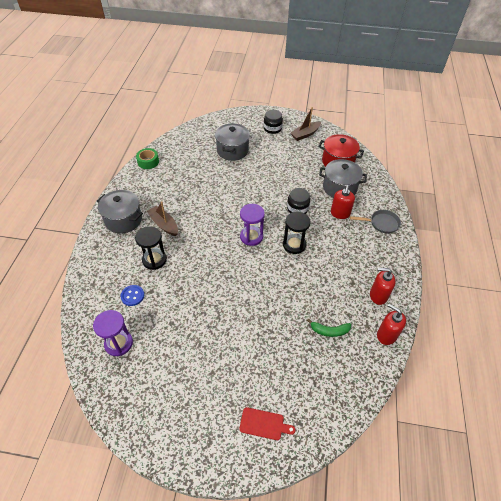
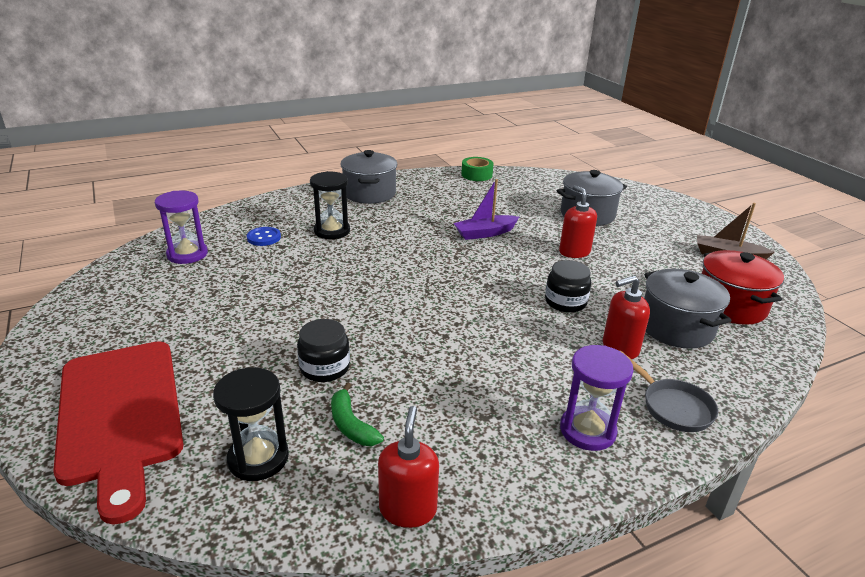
camera: 55 degrees right, 20 degrees down
brown boat [147,201,178,236] -> none
red cutting board [239,407,296,440] -> red cutting board [53,341,183,525], size x2.43
purple hourglass [240,204,265,246] -> purple hourglass moved to [560,345,634,451]
black jar [264,110,283,134] -> black jar moved to [297,319,350,382]
black hourglass [283,212,311,254] -> black hourglass moved to [213,367,289,481]
red soap dispenser [370,267,396,305] -> red soap dispenser moved to [559,185,597,258]
none -> purple boat [454,179,519,240]

